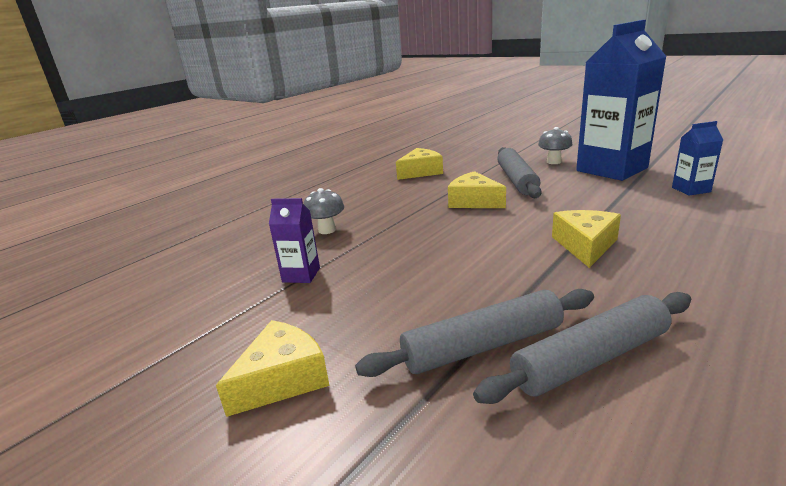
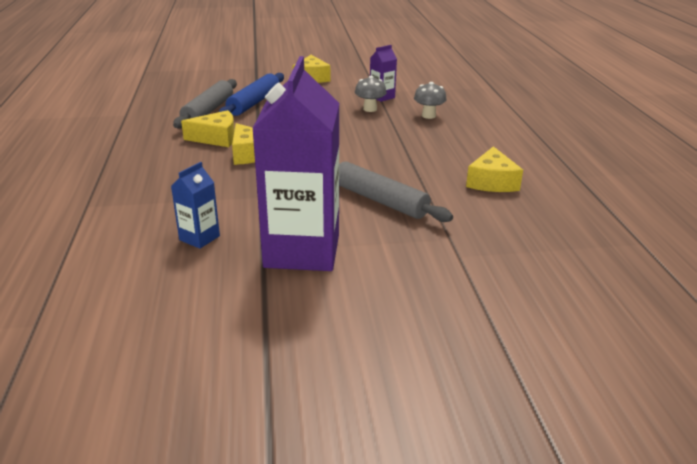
camera: 130 degrees right, 5 degrees up
grey rolling pin [355,289,594,377] -> blue rolling pin [219,73,284,116]
yellow cheese [448,171,506,208] -> yellow cheese moved to [181,110,234,147]
grey mushroom [538,127,573,164] -> grey mushroom moved to [355,76,387,112]
blue carton [576,20,667,181] -> purple carton [252,56,339,271]

